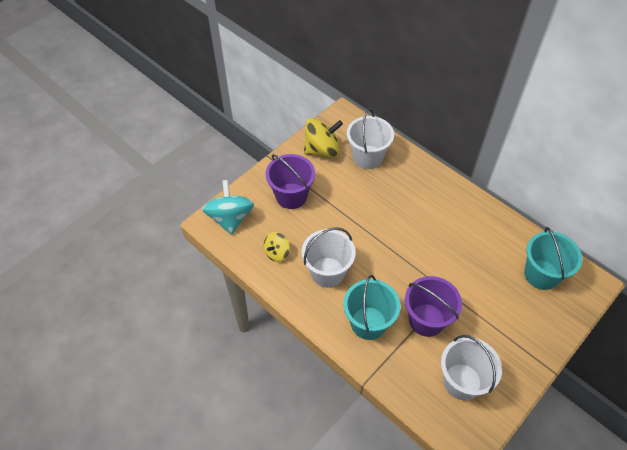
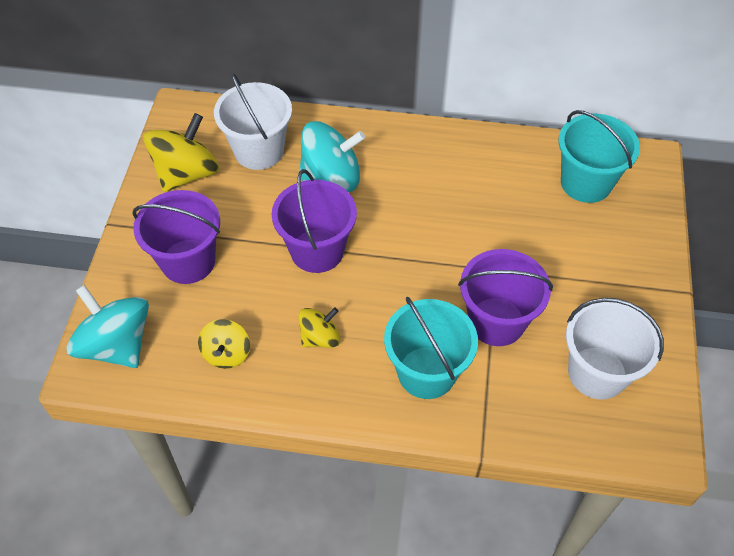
camera: 35 degrees left, 0 degrees up
white bucket [302,227,356,288] -> yellow spinning top [298,307,340,348]
none -> purple bucket [272,169,357,273]
none -> turquoise spinning top [299,121,365,192]

